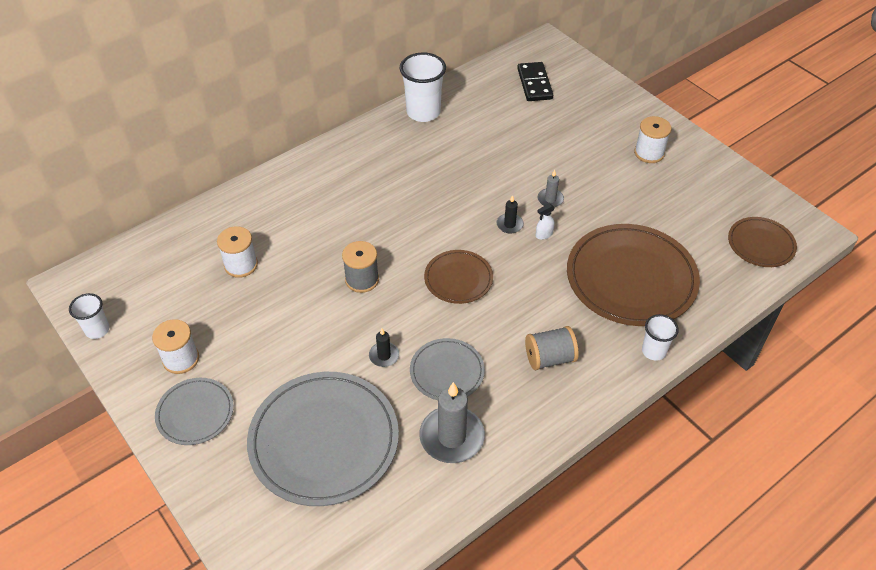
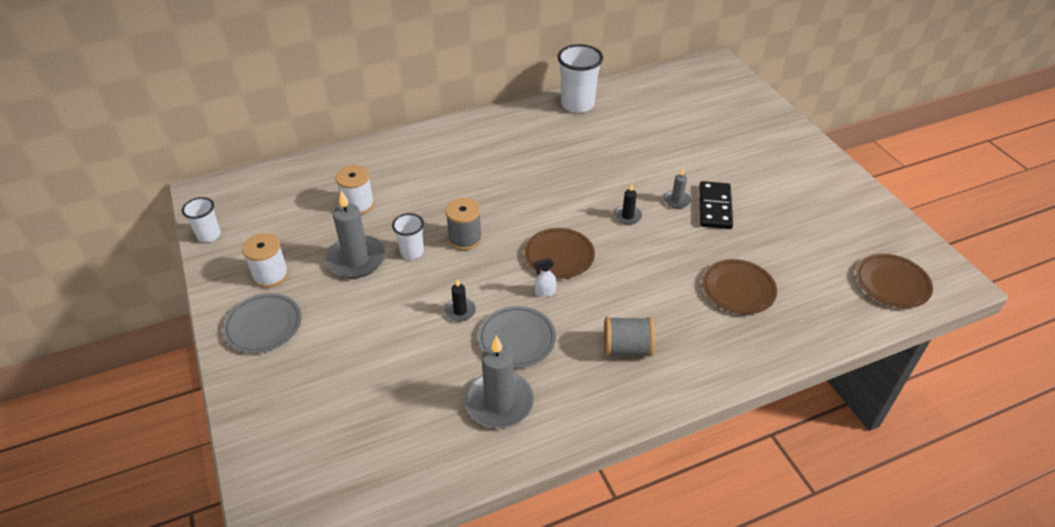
camera: 15 degrees right, 5 degrees down
grey plate [247,372,399,506] -> none
black domino [517,62,553,101] -> black domino moved to [699,181,733,229]
white spray bottle [536,204,555,240] -> white spray bottle moved to [533,258,557,297]
brown plate [567,224,700,326] -> brown plate [702,259,777,314], size x0.53
white spool [634,116,671,163] -> none
white cup [642,314,679,361] -> white cup moved to [392,213,424,259]
none -> grey candle [326,191,385,278]

